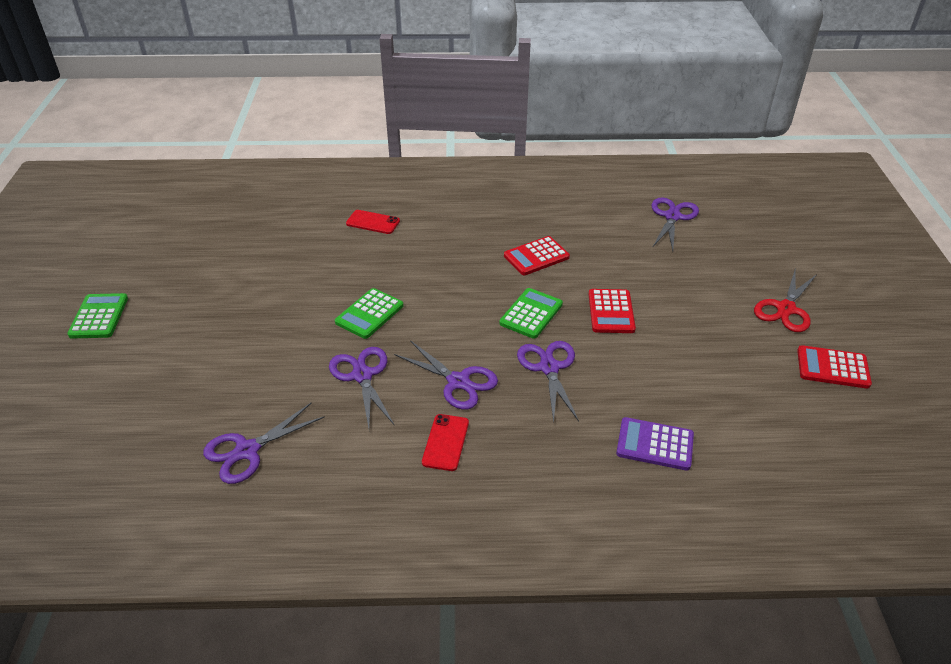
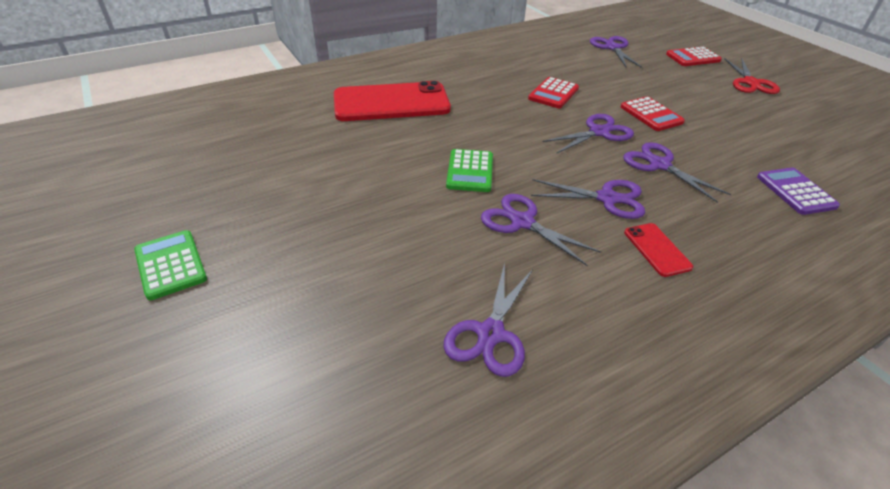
camera: 30 degrees left, 0 degrees up
red phone [346,210,400,234] -> red phone [334,81,451,121], size x2.26
green calculator [499,288,563,339] -> purple scissors [543,114,634,154]
purple calculator [616,417,694,471] -> purple calculator turned 90 degrees clockwise [757,168,840,215]
red calculator [797,345,872,389] -> red calculator moved to [666,47,722,66]

